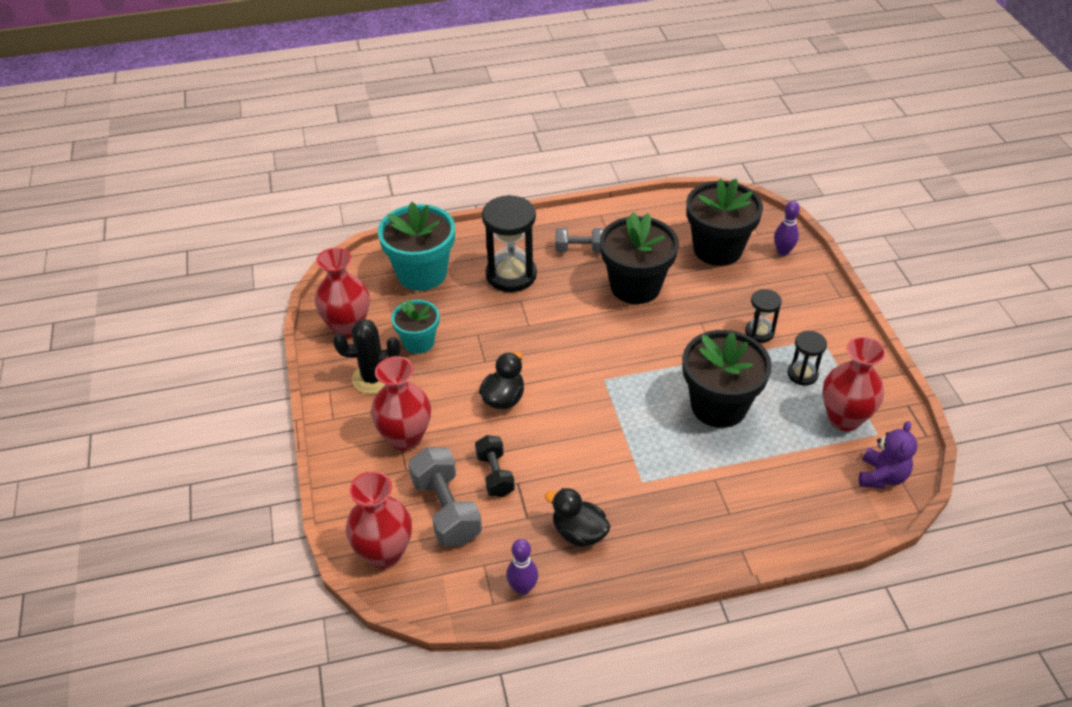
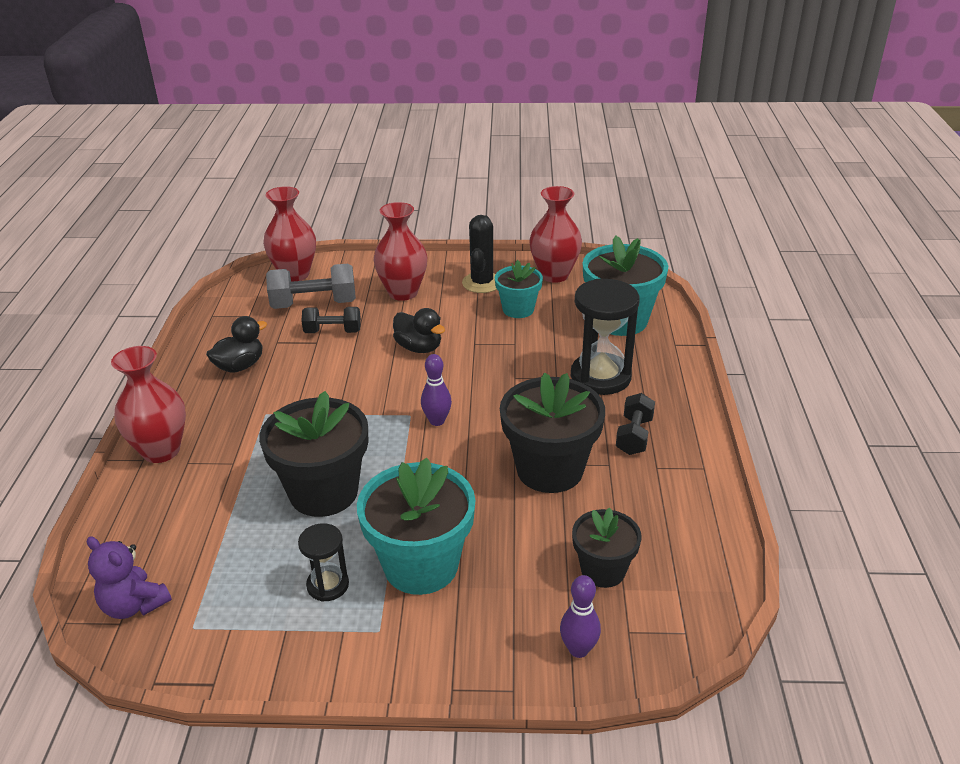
camera: 105 degrees right, 10 degrees down
purple bowling pin [506,539,538,595] -> purple bowling pin moved to [421,354,452,426]
grey dumbbell [555,228,604,252] -> black dumbbell [616,393,655,455]
black flower pot [686,179,763,266] -> black flower pot [572,508,642,588], size x0.59
black hourglass [745,289,782,343] -> turquoise flower pot [357,457,476,595]
red vase [823,337,886,431] -> red vase moved to [111,346,186,463]

